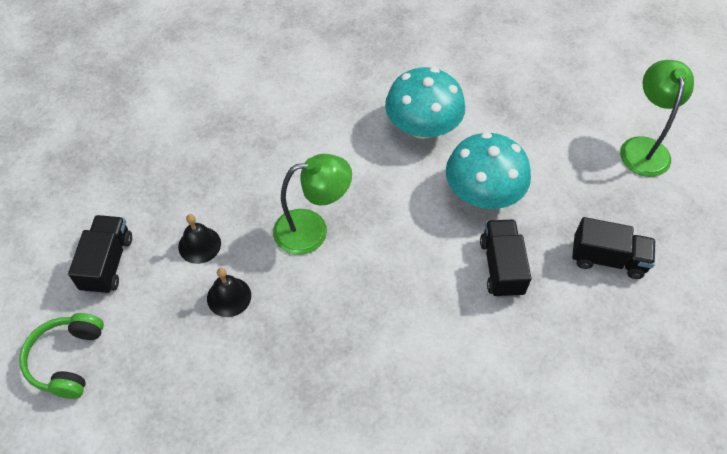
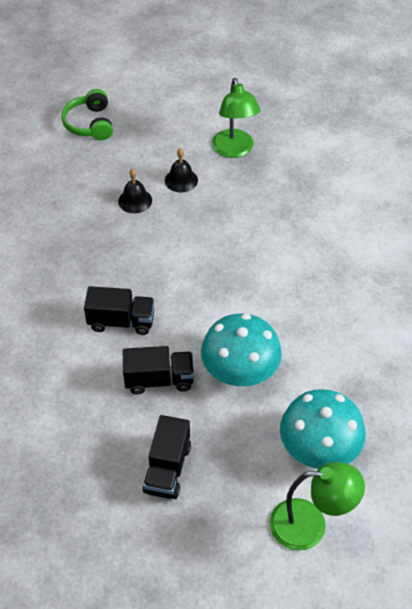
camera: 90 degrees right, 5 degrees down
green headphones [19,313,104,399] -> green headphones turned 105 degrees counterclockwise [61,89,113,140]
black truck [68,215,132,294] -> black truck moved to [84,286,155,335]
green lamp [273,154,352,255] -> green lamp moved to [212,78,261,158]
turquoise mushroom [385,67,465,139] -> turquoise mushroom moved to [280,389,366,469]

